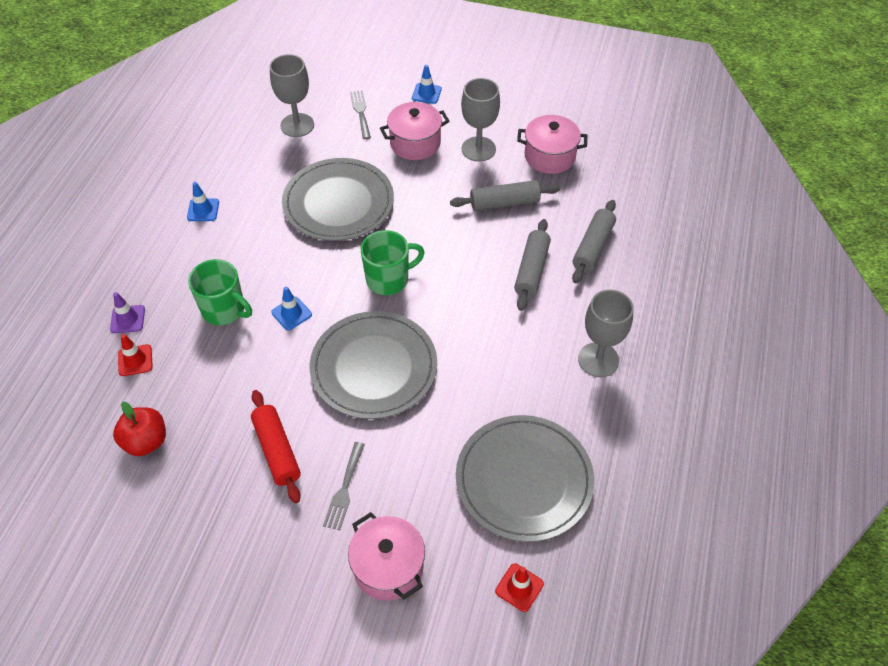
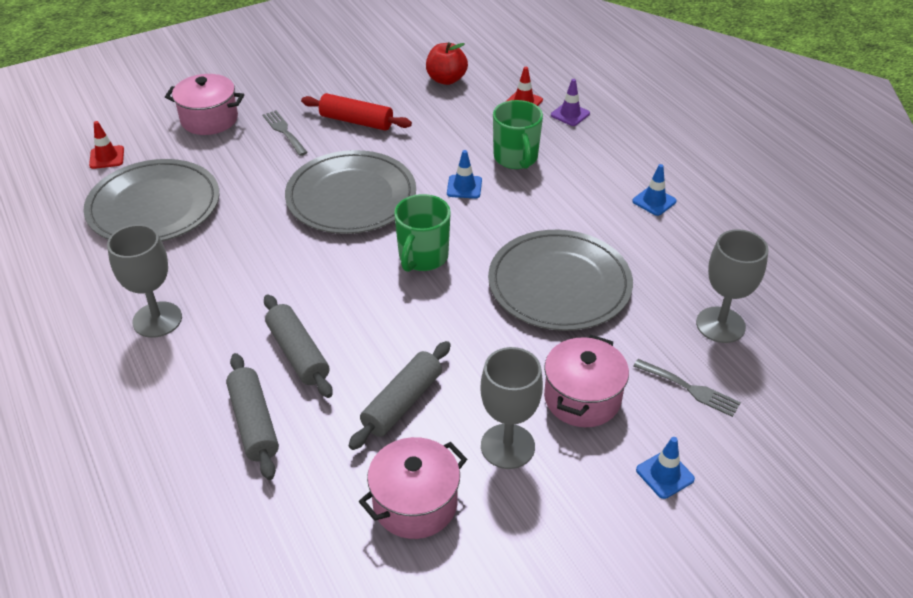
camera: 135 degrees right, 10 degrees down
green mug [188,259,252,325] -> green mug turned 90 degrees counterclockwise [493,100,543,169]

